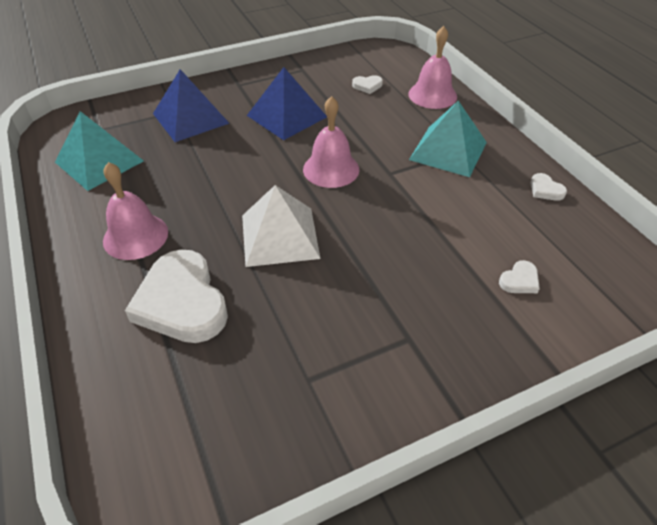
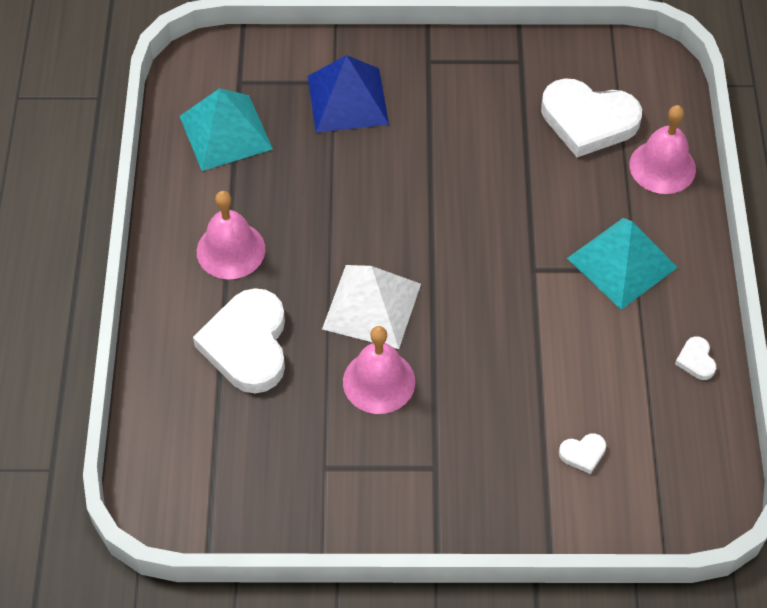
camera: 25 degrees right, 10 degrees up
blue pyramid [247,67,327,140] -> none
pink bell [303,96,359,188] -> pink bell moved to [343,326,415,414]
white heart [352,75,383,94] -> white heart [541,78,642,157], size x2.40

